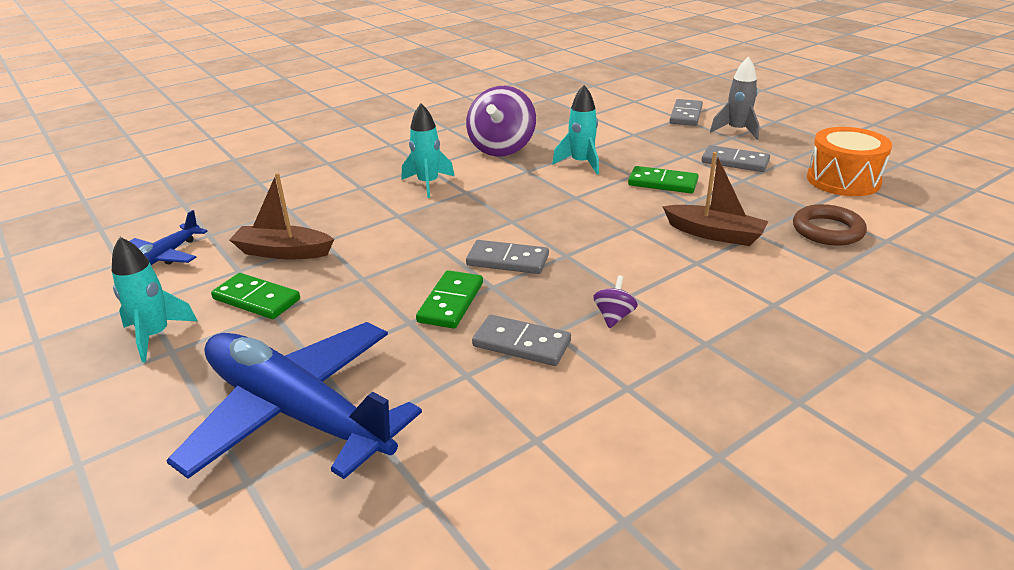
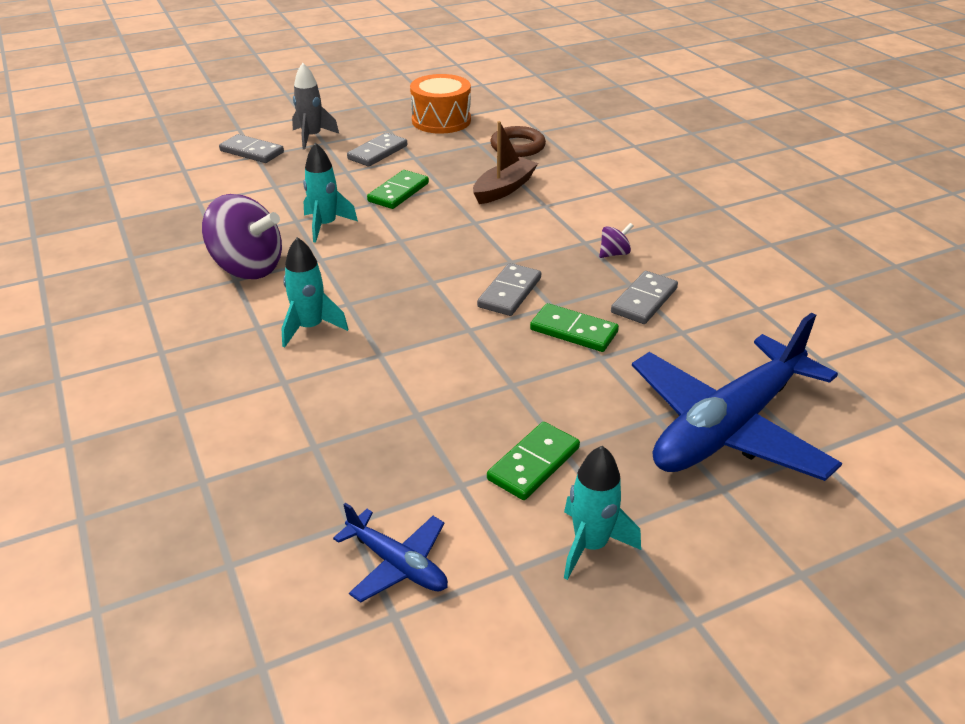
camera: 80 degrees left, 5 degrees up
brown boat [229,173,334,260] -> none
purple spinning top [593,275,638,328] -> purple spinning top turned 120 degrees clockwise [599,223,633,258]

